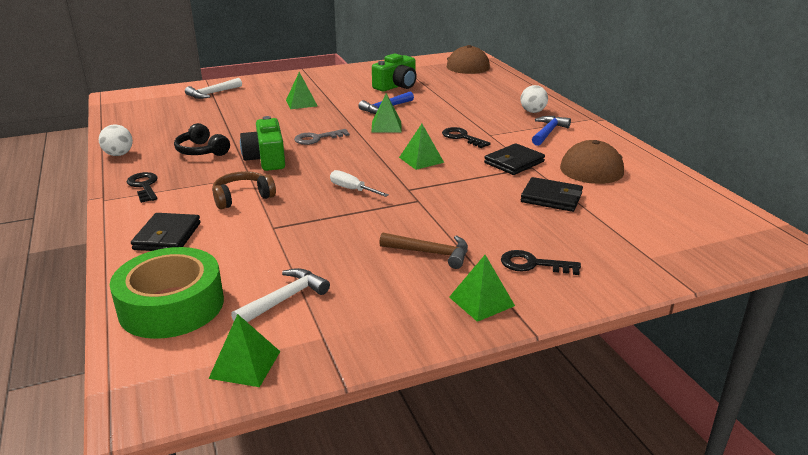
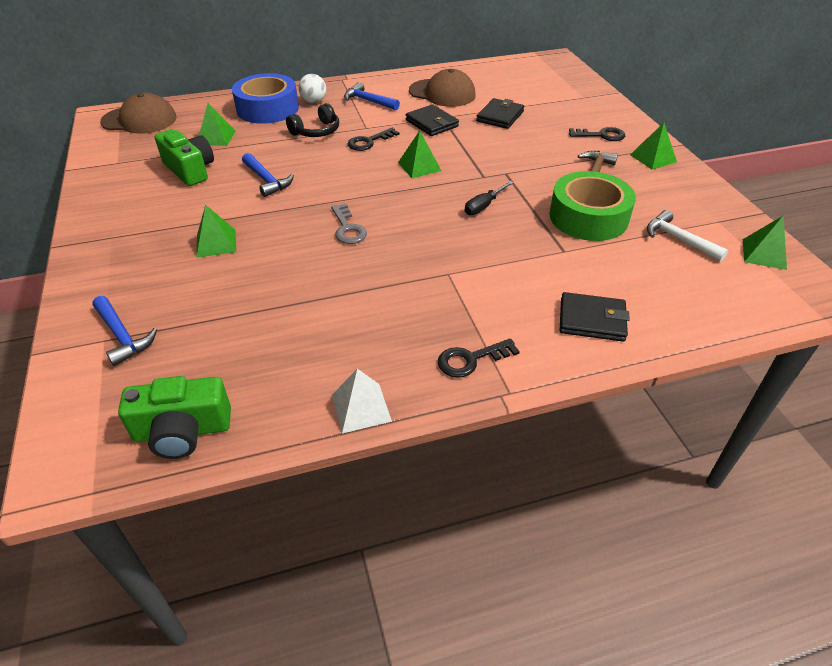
camera: 85 degrees left, 15 degrees up
white ball [99,124,133,156] -> white pyramid [332,369,392,433]
green tape [110,247,224,339] -> green tape moved to [549,171,636,241]
black headphones [174,123,230,156] -> black headphones moved to [286,103,339,137]
white hammer [185,78,242,99] -> blue hammer [92,296,157,366]
brown headphones [212,171,276,209] -> none
green camera [240,116,285,171] -> green camera moved to [118,376,231,459]
white screwdriver [330,170,389,197] -> black screwdriver [465,181,514,215]
green pyramid [371,93,402,133] -> green pyramid moved to [199,103,236,146]
black key [501,250,581,275] -> black key turned 105 degrees counterclockwise [569,127,625,141]
none -> blue tape [232,73,299,124]

